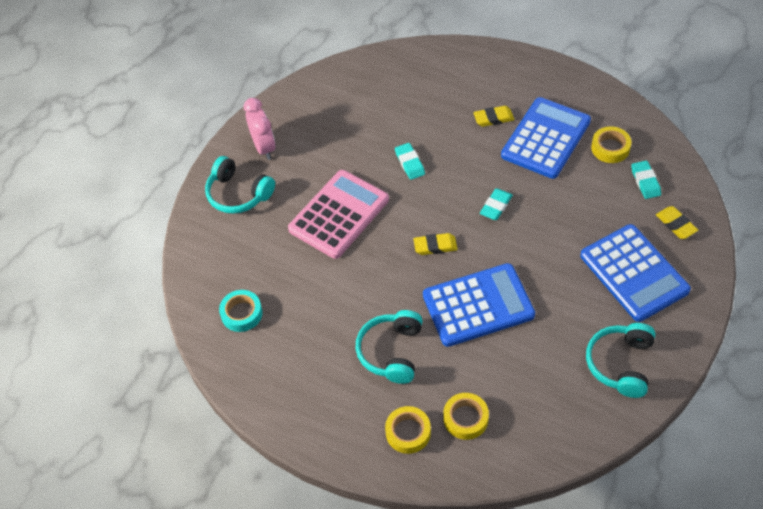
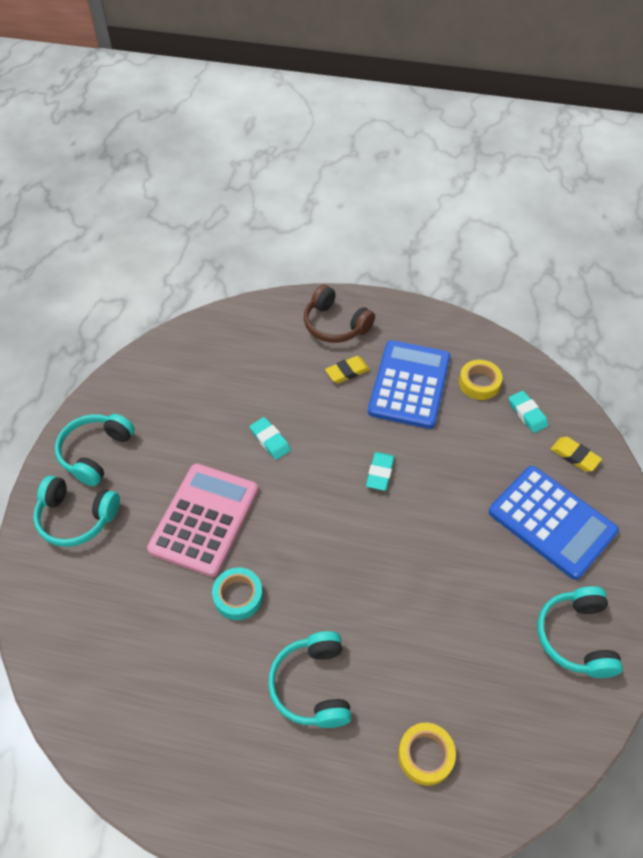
camera: 20 degrees left, 0 degrees up
turquoise tape [219,290,263,332] -> turquoise tape moved to [212,568,263,620]
pink clock [244,98,276,160] -> turquoise headphones [55,414,135,486]
yellow tape [385,406,431,454] -> none
yellow eraser [413,233,458,255] -> none
blue calculator [423,263,535,347] -> none
none -> brown headphones [304,284,375,343]

